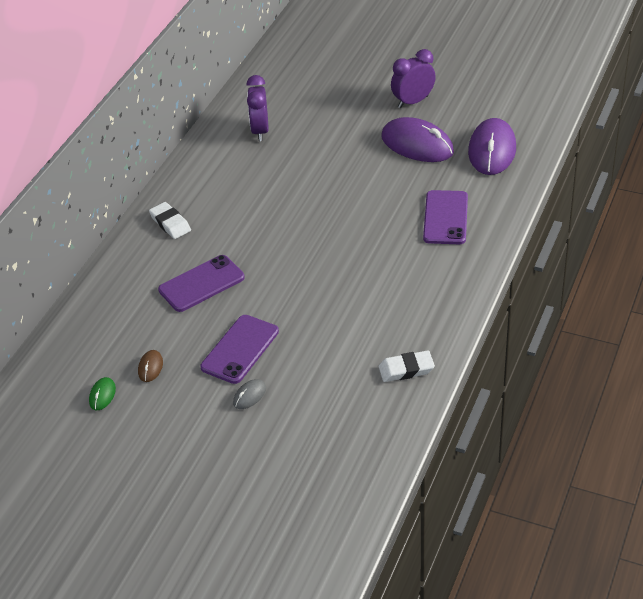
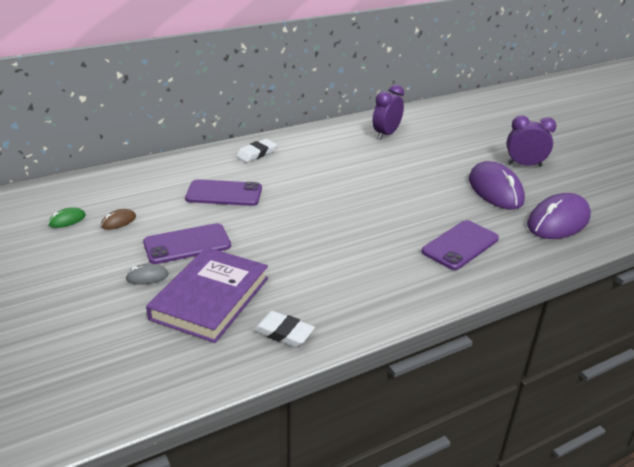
camera: 35 degrees right, 10 degrees down
white eraser [149,202,191,239] -> white eraser turned 45 degrees clockwise [236,139,277,162]
none -> purple book [146,247,268,343]

